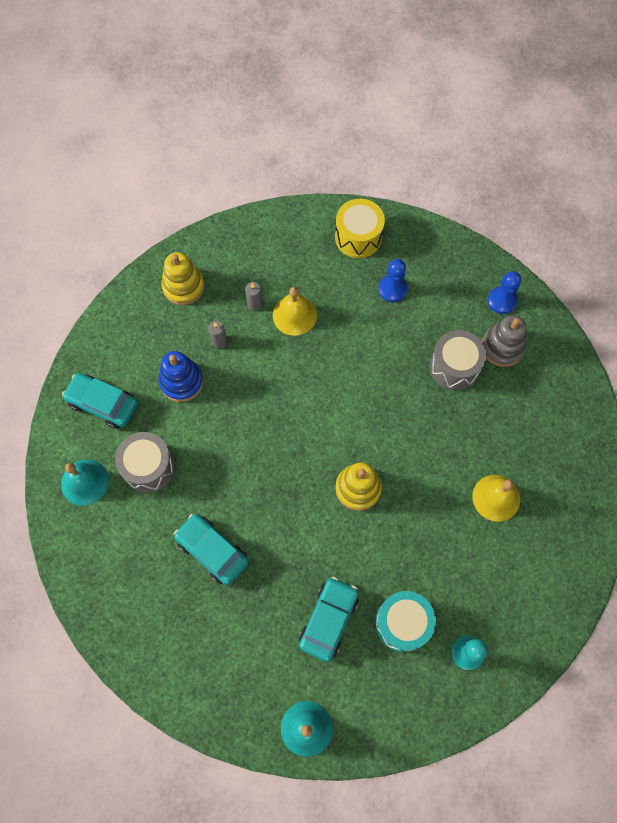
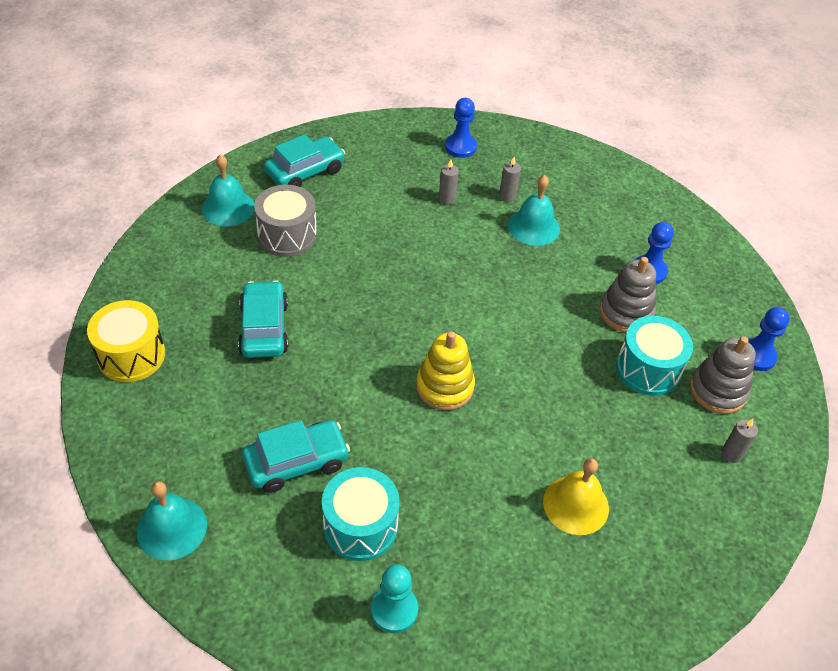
camera: 40 degrees right, 20 degrees down
turquoise car [62,373,138,429] -> turquoise car turned 75 degrees clockwise [264,134,345,187]
blue stacking toy [158,351,204,402] -> none
yellow stacking toy [161,252,205,305] -> blue pawn [445,98,477,158]
yellow bell [273,287,317,336] -> turquoise bell [508,175,560,246]
yellow drum [335,199,385,258] -> yellow drum moved to [87,300,165,382]
grey drum [430,330,486,390] -> turquoise drum [616,316,693,396]
none -> grey stacking toy [600,257,656,333]
none -> grey candle [722,419,758,463]

